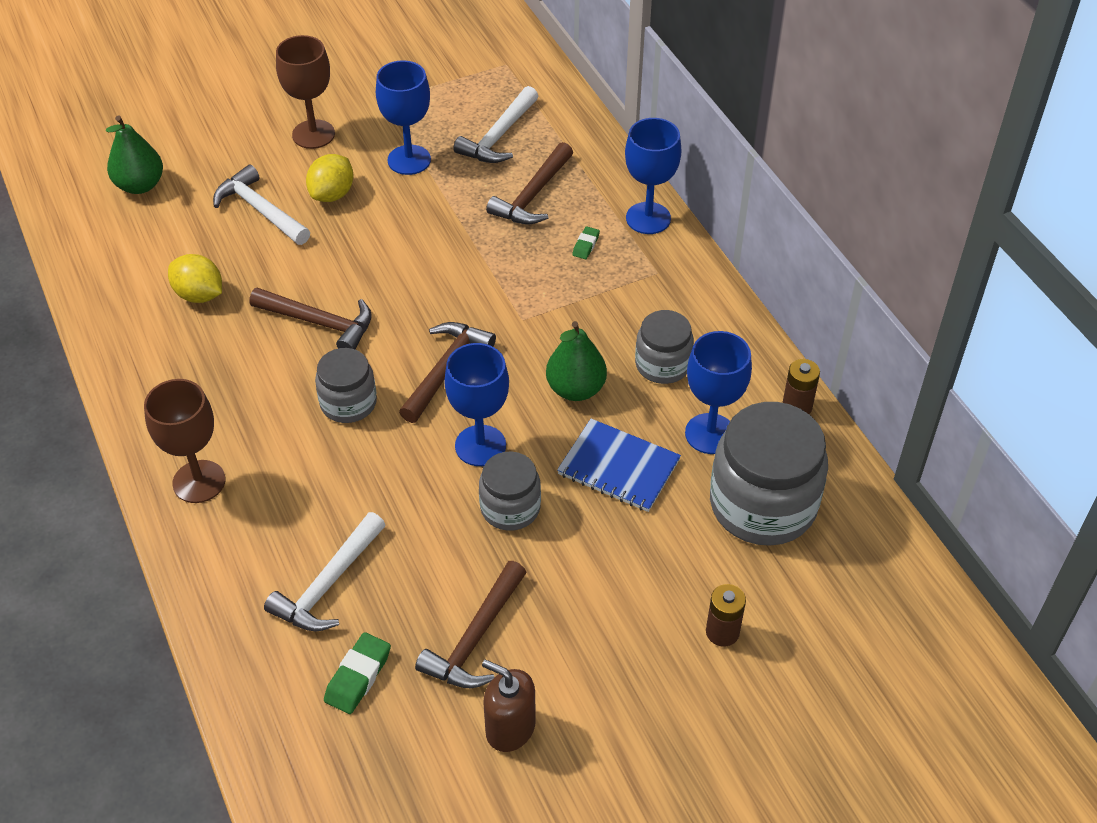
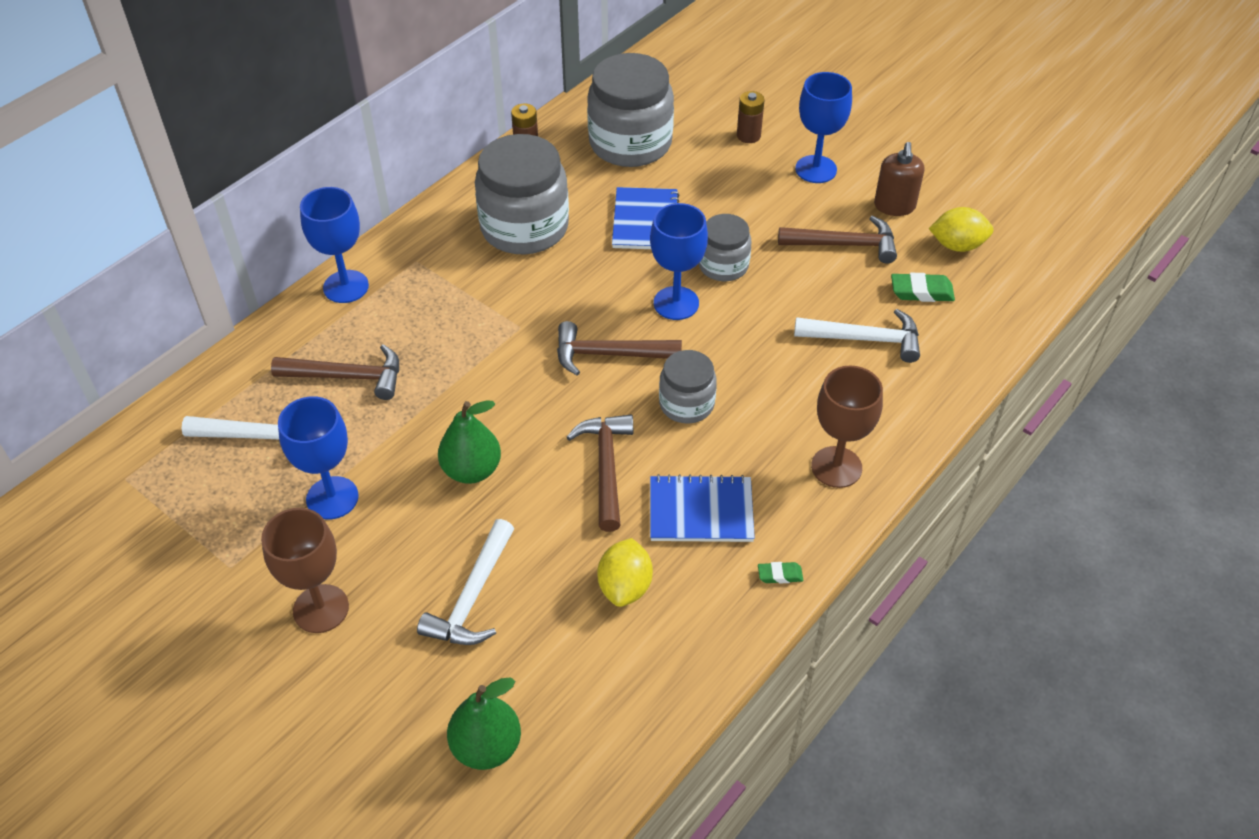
camera: 115 degrees left, 0 degrees up
yellow lemon [306,154,354,202] -> yellow lemon moved to [929,207,994,252]
green pear [546,321,607,401] -> green pear moved to [438,401,501,484]
green eraser [572,226,600,259] -> green eraser moved to [758,562,803,584]
grey jar [635,310,694,384] -> grey jar [475,134,569,254], size x1.79
blue goblet [685,331,752,454] -> blue goblet moved to [795,72,852,183]
none -> blue notebook [650,474,755,542]

